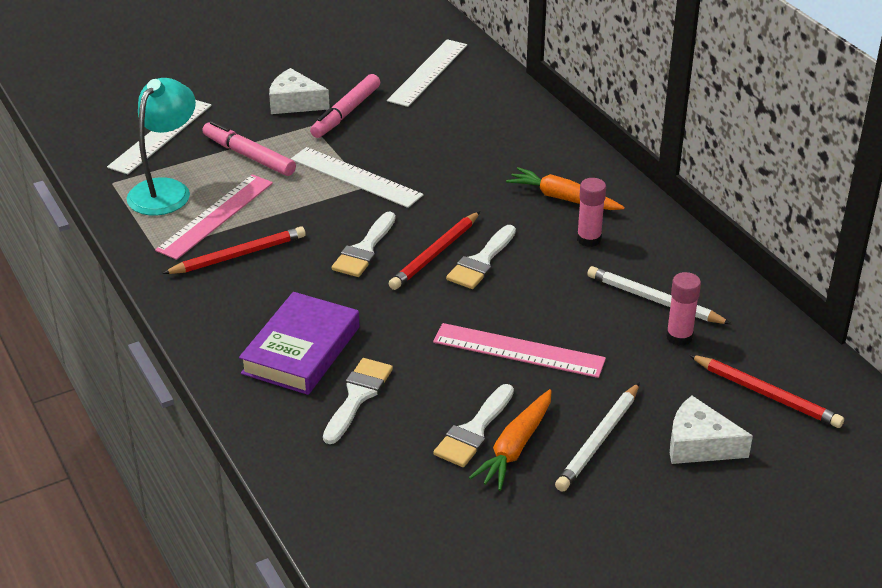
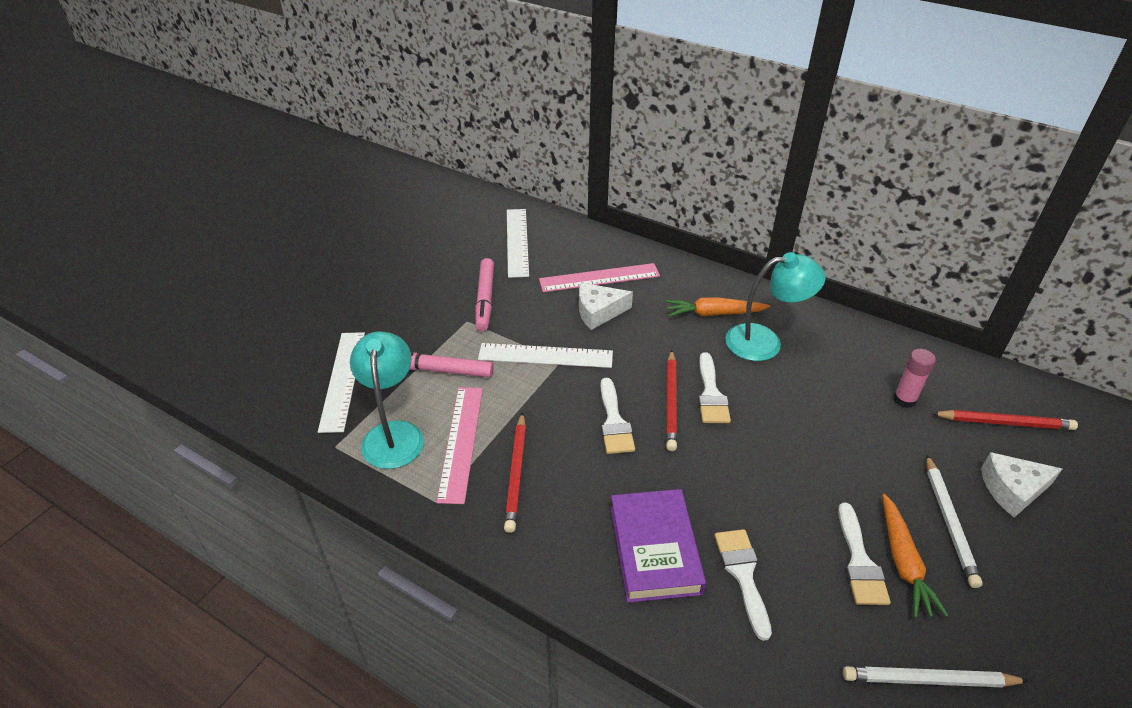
camera: 30 degrees left, 5 degrees up
red pencil [162,226,306,274] -> red pencil turned 150 degrees clockwise [504,412,526,533]
white cheese [269,68,330,114] -> white cheese moved to [579,283,633,330]
pink ruler [433,323,606,378] -> pink ruler moved to [539,263,660,292]
pink glue stick [577,178,606,247] -> turquoise lamp [725,252,825,361]
white pencil [587,266,731,324] -> white pencil moved to [843,666,1029,688]

